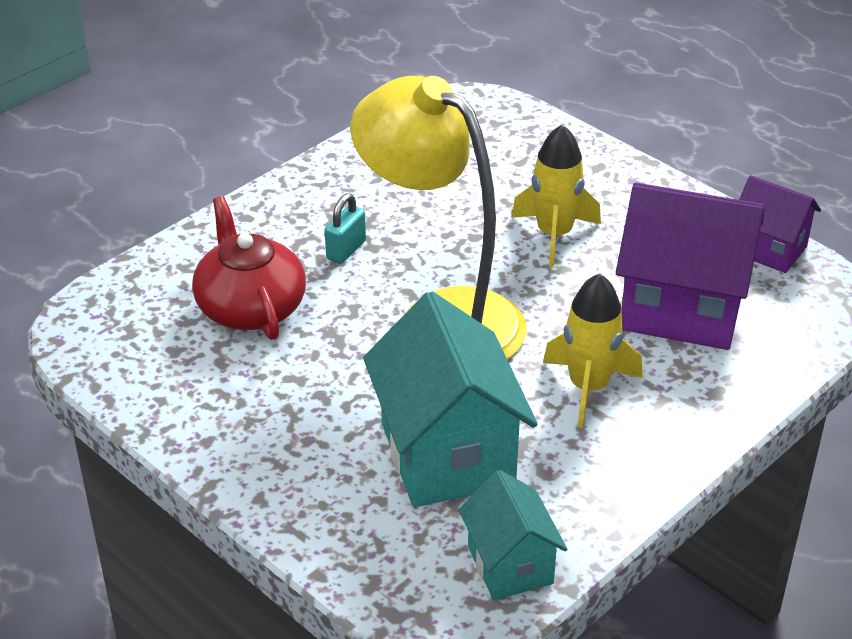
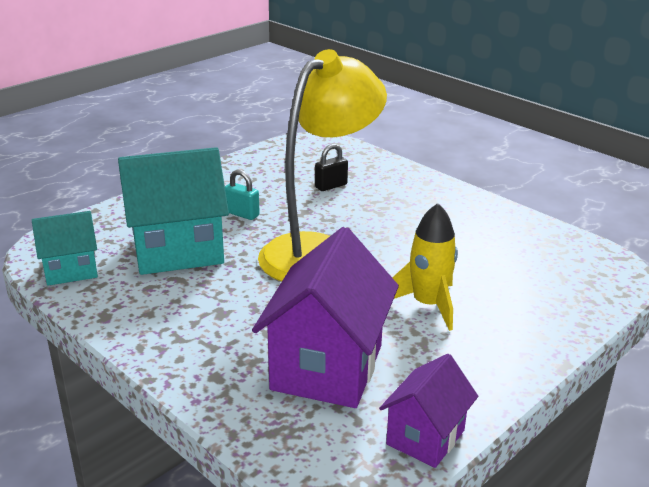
camera: 90 degrees right, 10 degrees down
red teapot [192,196,306,340] -> black padlock [315,144,348,191]
turquoise padlock [325,193,366,264] -> turquoise padlock moved to [225,170,260,220]
yellow rocket [543,273,643,428] -> none

